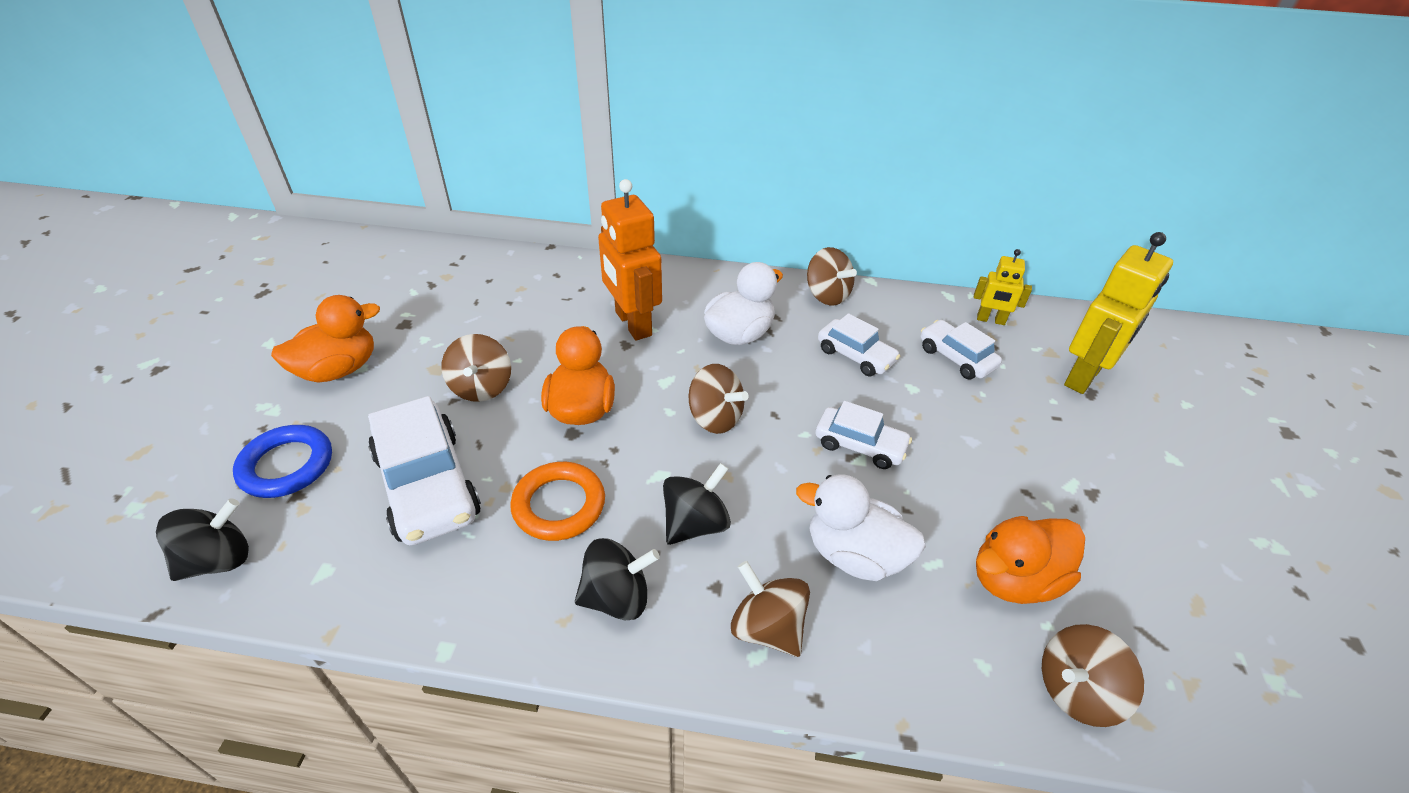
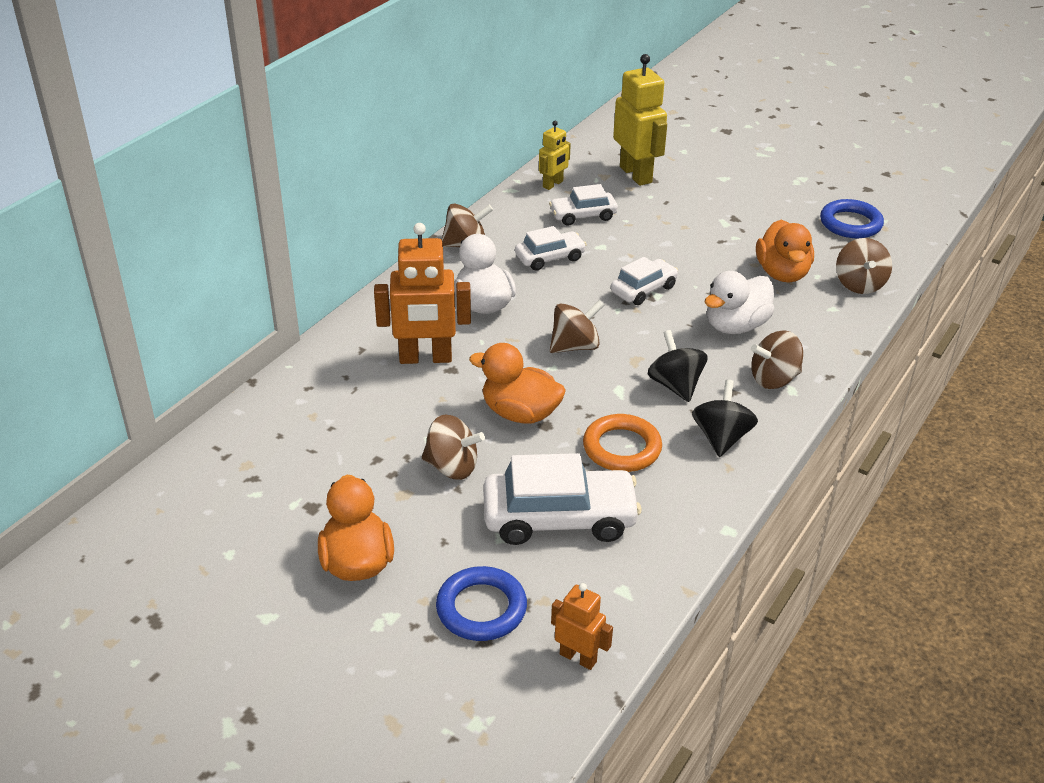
camera: 65 degrees left, 5 degrees down
black spinning top [156,498,249,581] -> orange robot [551,583,613,670]
none -> blue ring [820,199,884,238]

